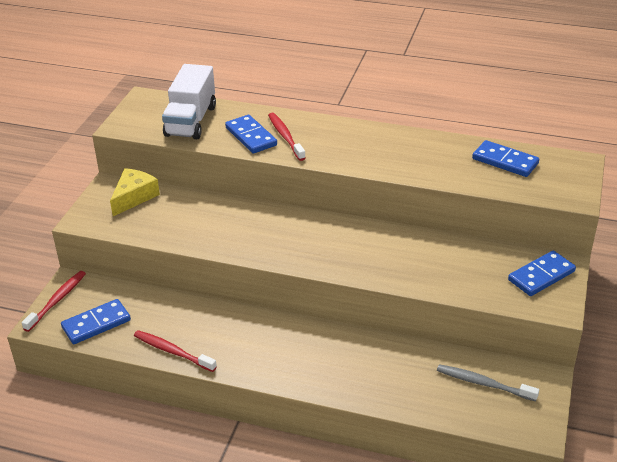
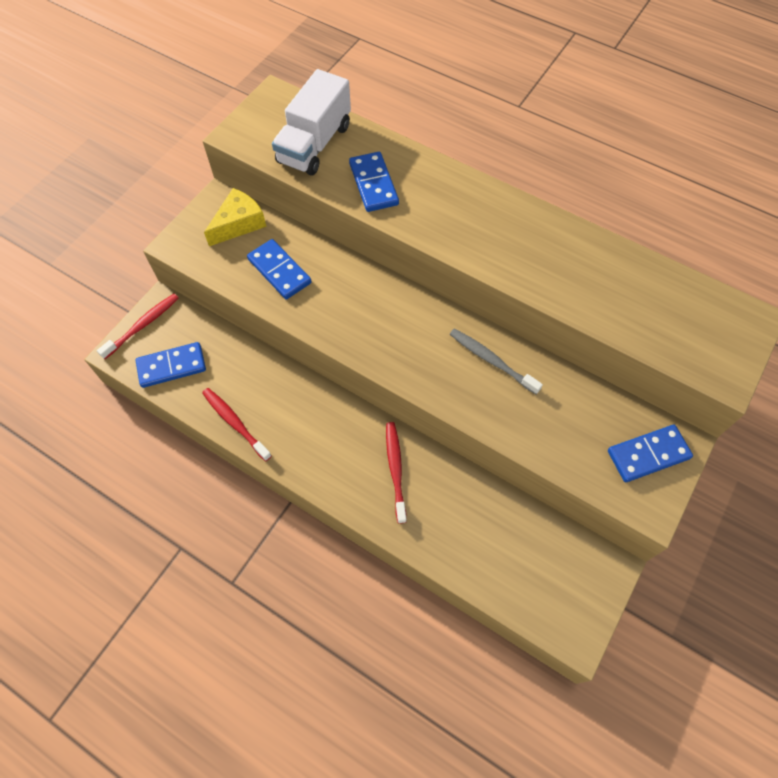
camera: 15 degrees right, 25 degrees up
red toothbrush [268,113,306,161] -> red toothbrush moved to [386,422,407,524]
grey toothbrush [437,364,539,401] -> grey toothbrush moved to [450,329,543,394]
blue domino [472,140,539,177] -> blue domino moved to [247,239,312,299]

